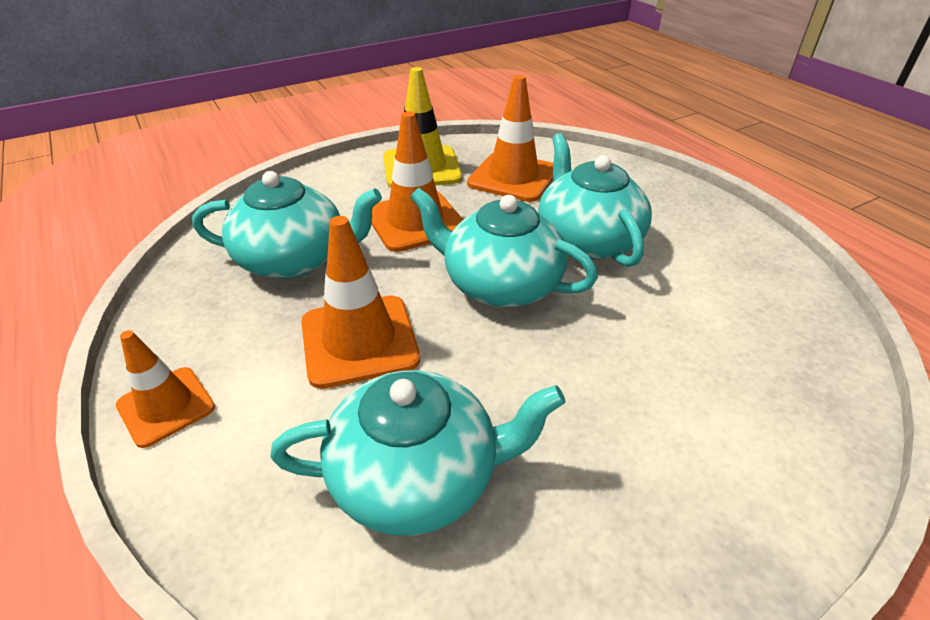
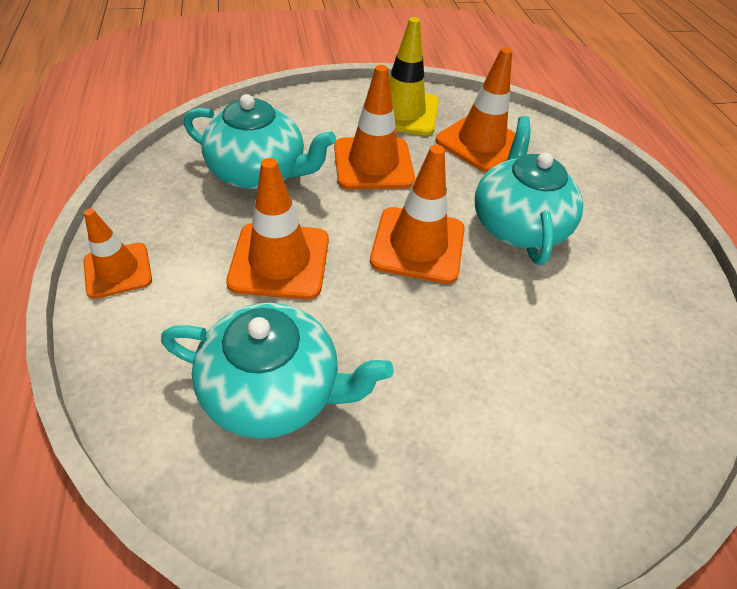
camera: 15 degrees right, 10 degrees up
turquoise teapot [410,188,598,307] -> orange traffic cone [370,145,465,284]

